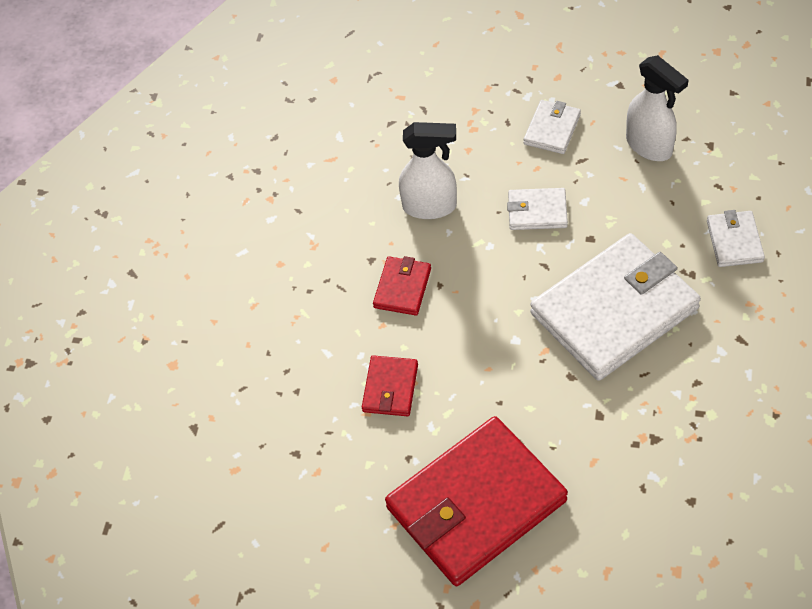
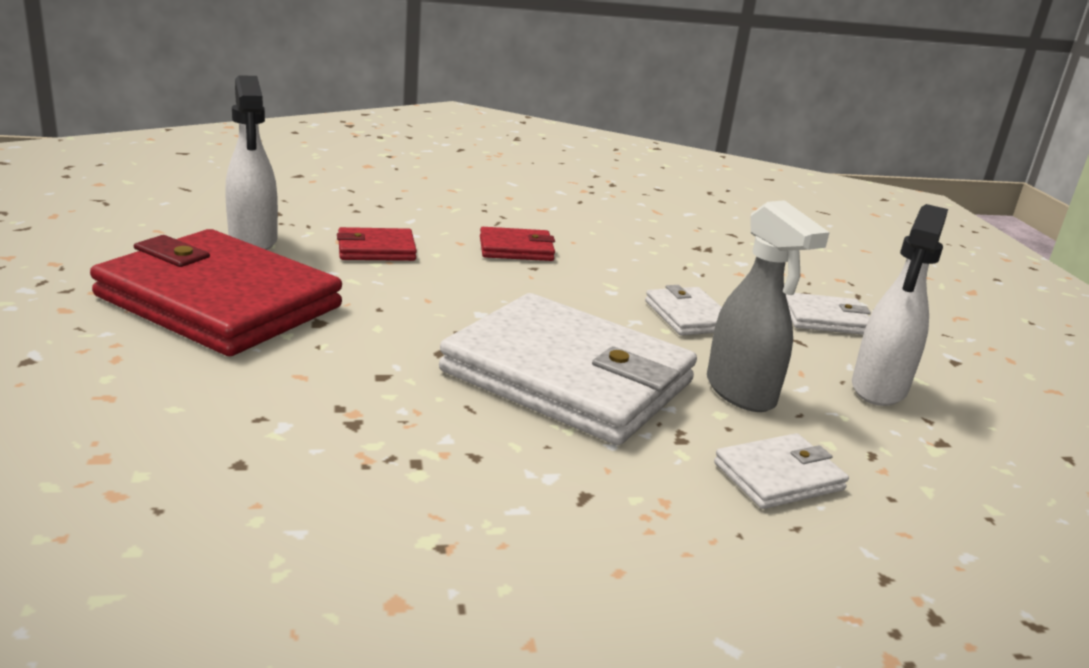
camera: 60 degrees right, 30 degrees down
white spray bottle [399,122,457,219] -> white spray bottle moved to [225,75,278,250]
none -> grey spray bottle [707,200,830,412]

